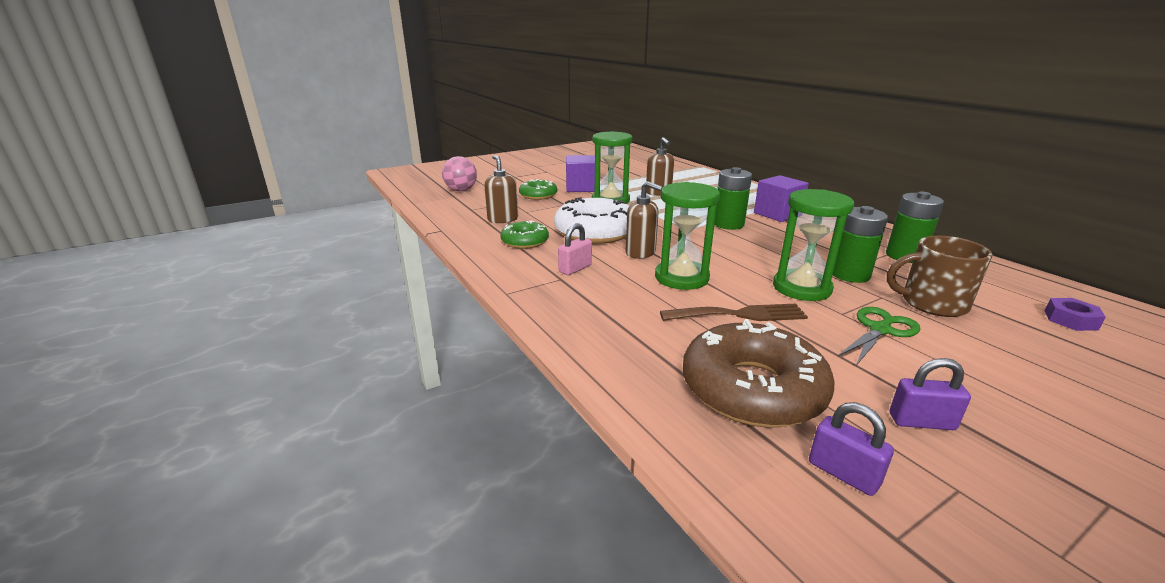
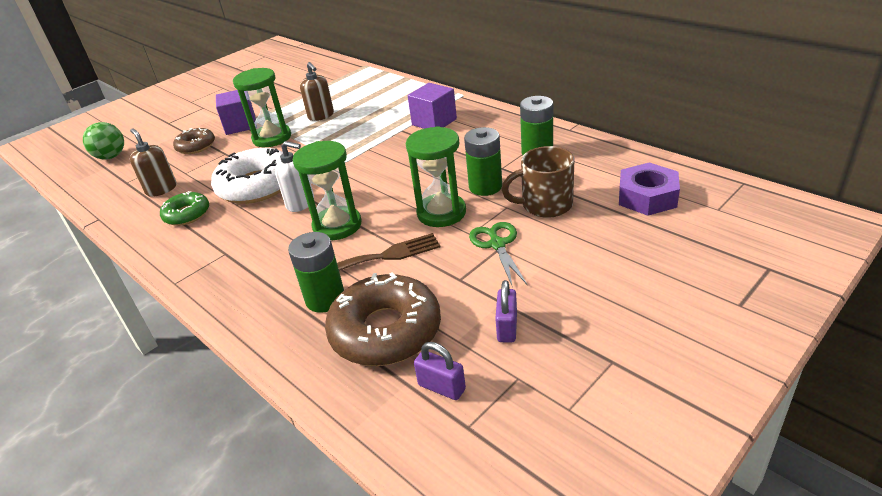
camera: 10 degrees left, 10 degrees up
pink ball [442,156,477,191] -> green ball [83,122,124,160]
green donut [519,179,557,200] -> brown donut [173,128,215,154]
pink padlock [558,223,592,275] -> none
brown soap dispenser [626,181,663,259] -> white soap dispenser [275,141,314,212]
green battery [714,167,752,230] -> green battery moved to [288,232,344,313]
green scissors [837,307,920,365] -> green scissors turned 45 degrees counterclockwise [469,222,527,288]
purple padlock [890,358,971,430] -> purple padlock turned 75 degrees counterclockwise [495,280,517,343]
purple nut [1045,298,1106,331] -> purple nut [619,163,680,216], size x1.74

